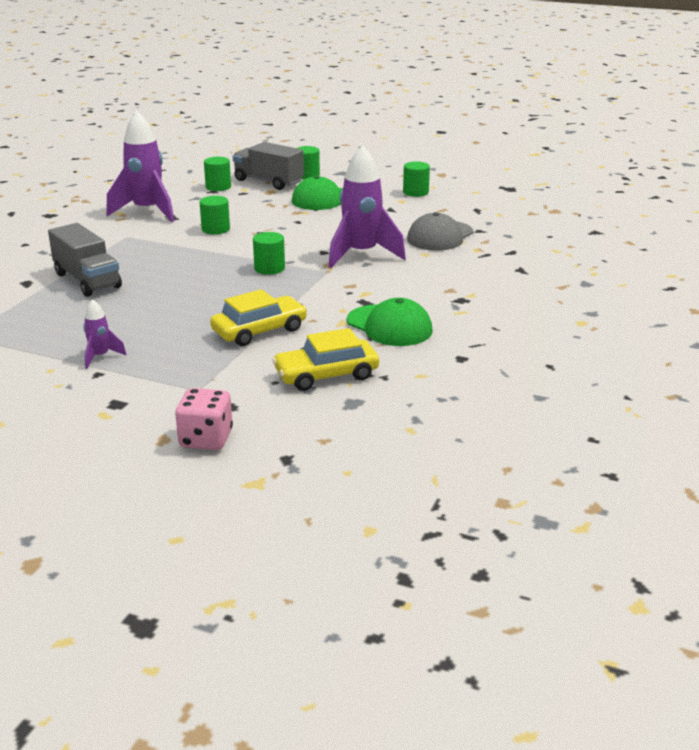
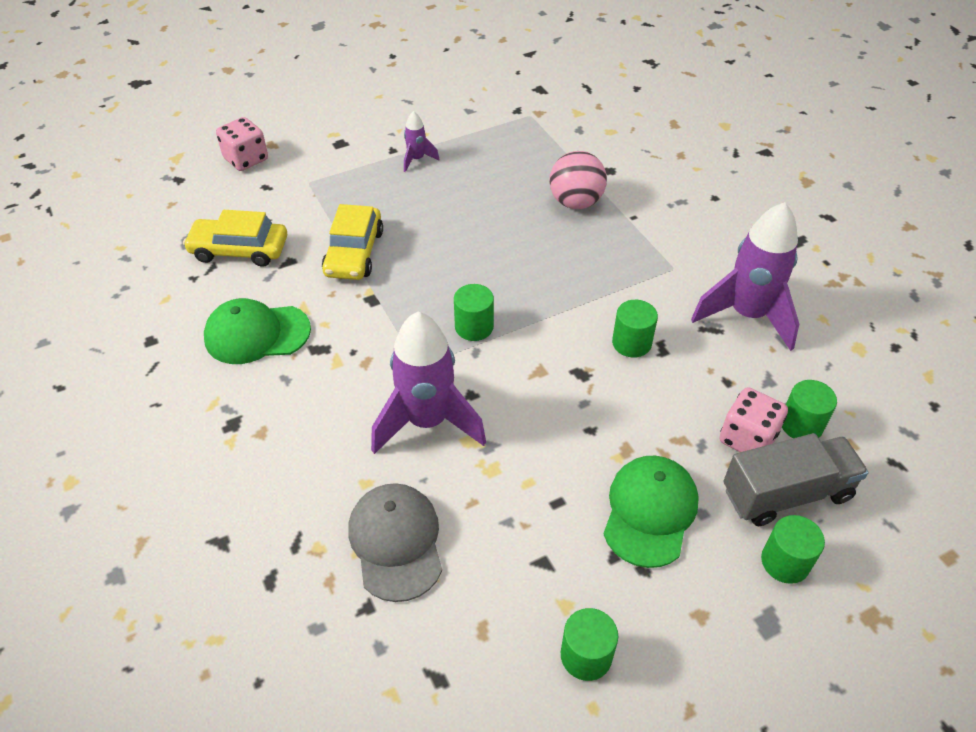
camera: 130 degrees right, 20 degrees up
grey truck [48,223,122,297] -> pink ball [549,151,607,209]
yellow car [272,328,379,391] -> yellow car turned 105 degrees counterclockwise [183,210,287,267]
none -> pink dice [719,387,788,452]

